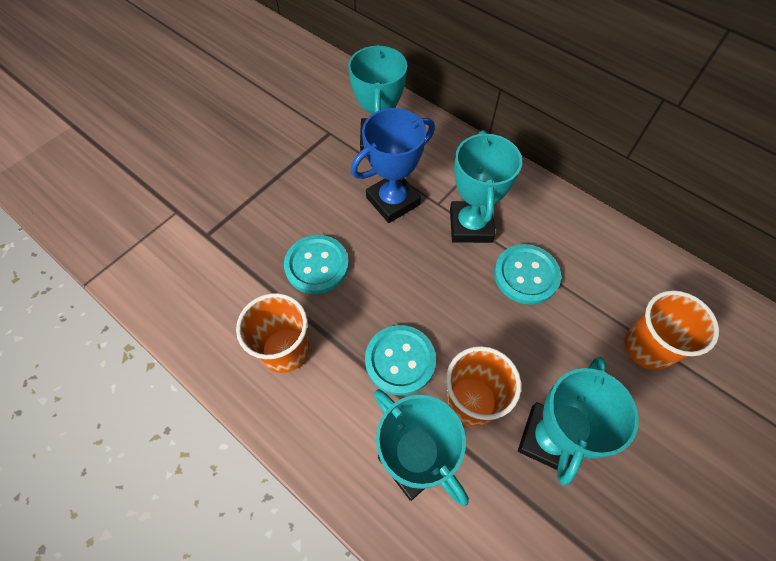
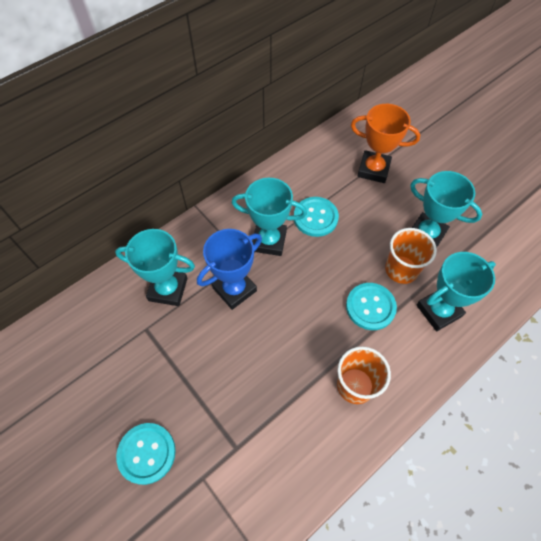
camera: 80 degrees left, 0 degrees up
turquoise button [284,235,349,294] -> turquoise button moved to [116,423,176,485]
blue trophy [351,108,435,223] -> blue trophy turned 75 degrees clockwise [197,229,262,310]
orange cup [624,290,719,370] -> orange trophy [351,104,420,183]

